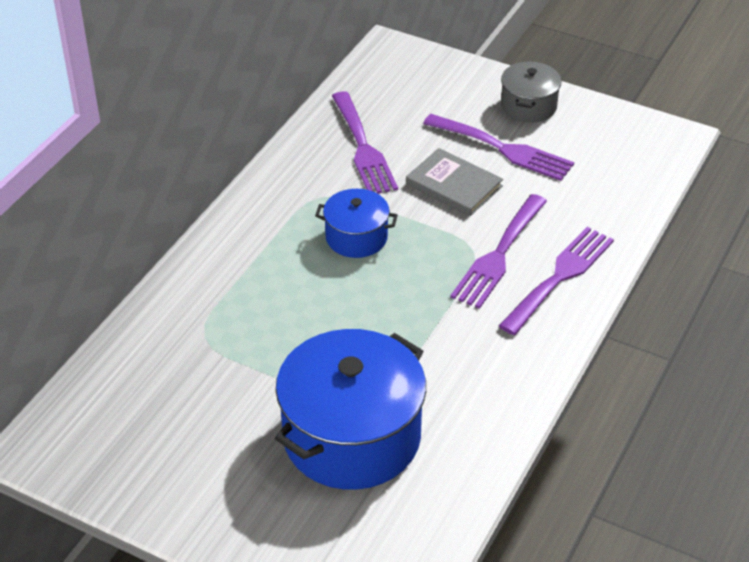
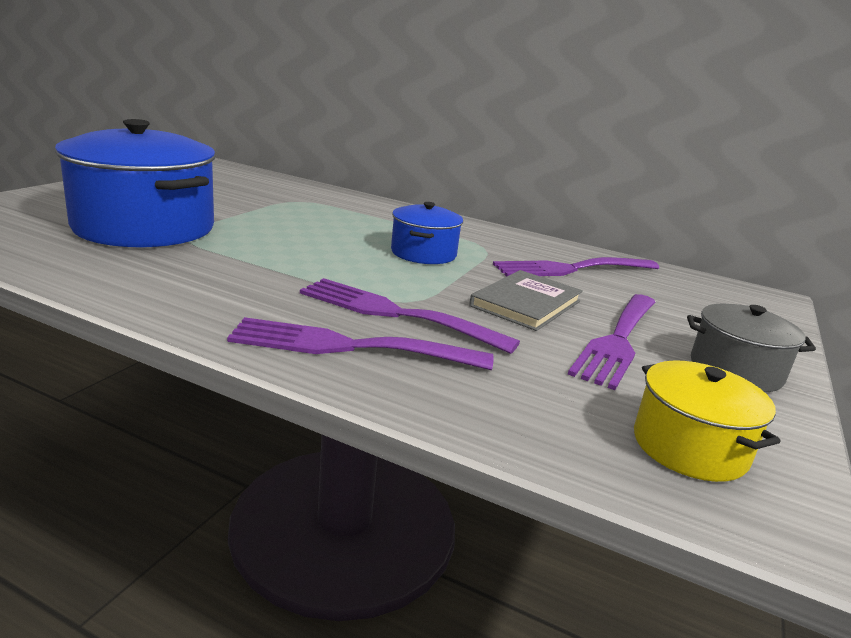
camera: 85 degrees right, 20 degrees down
purple fork [499,227,614,335] -> purple fork turned 150 degrees clockwise [227,317,493,370]
none -> yellow pot [634,360,781,482]

